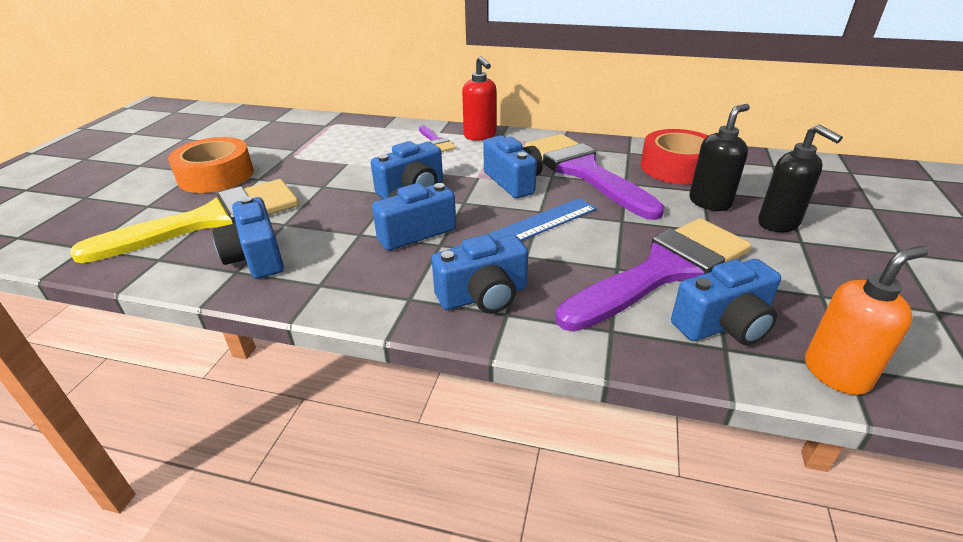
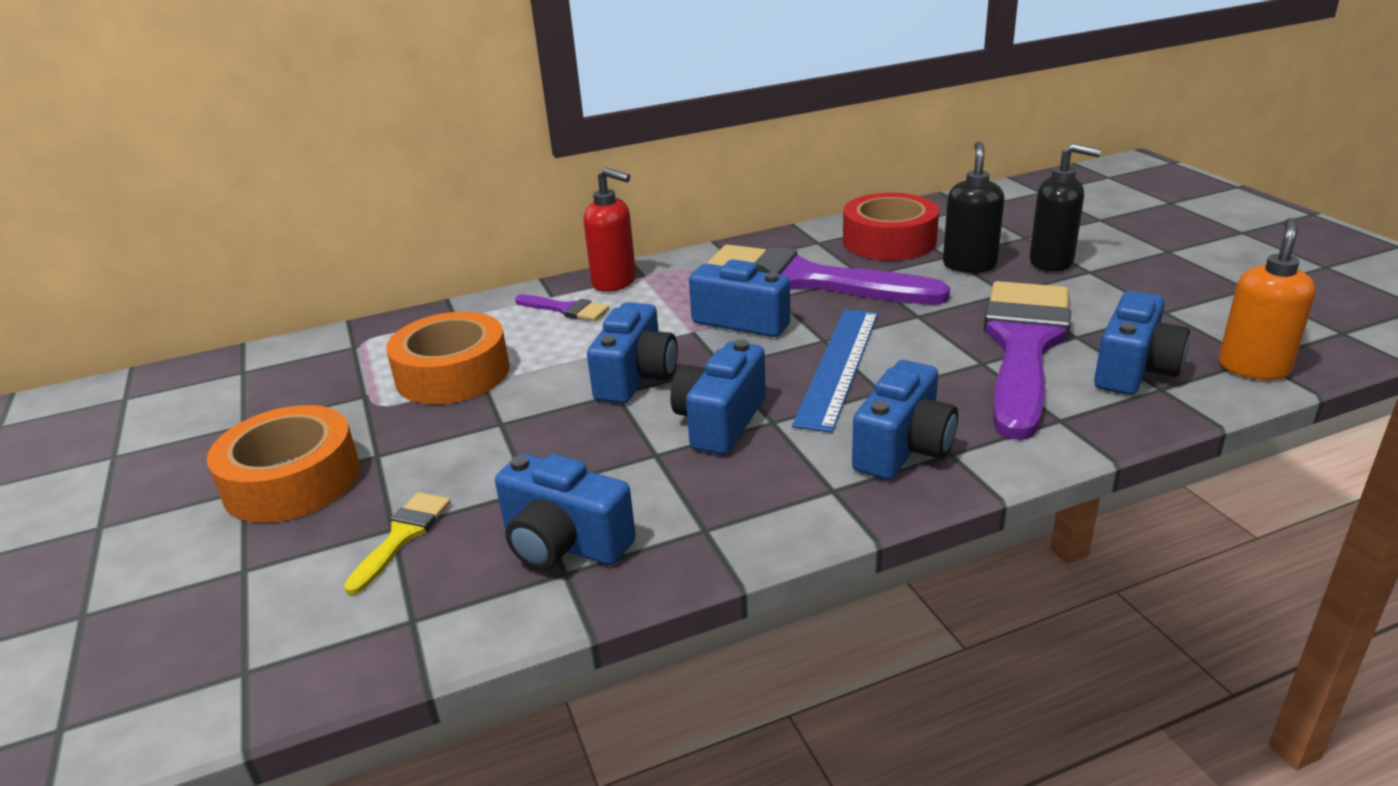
camera: 35 degrees left, 5 degrees down
yellow brush [70,179,299,263] -> yellow brush [344,492,451,595], size x0.41
none -> orange tape [386,312,509,404]

